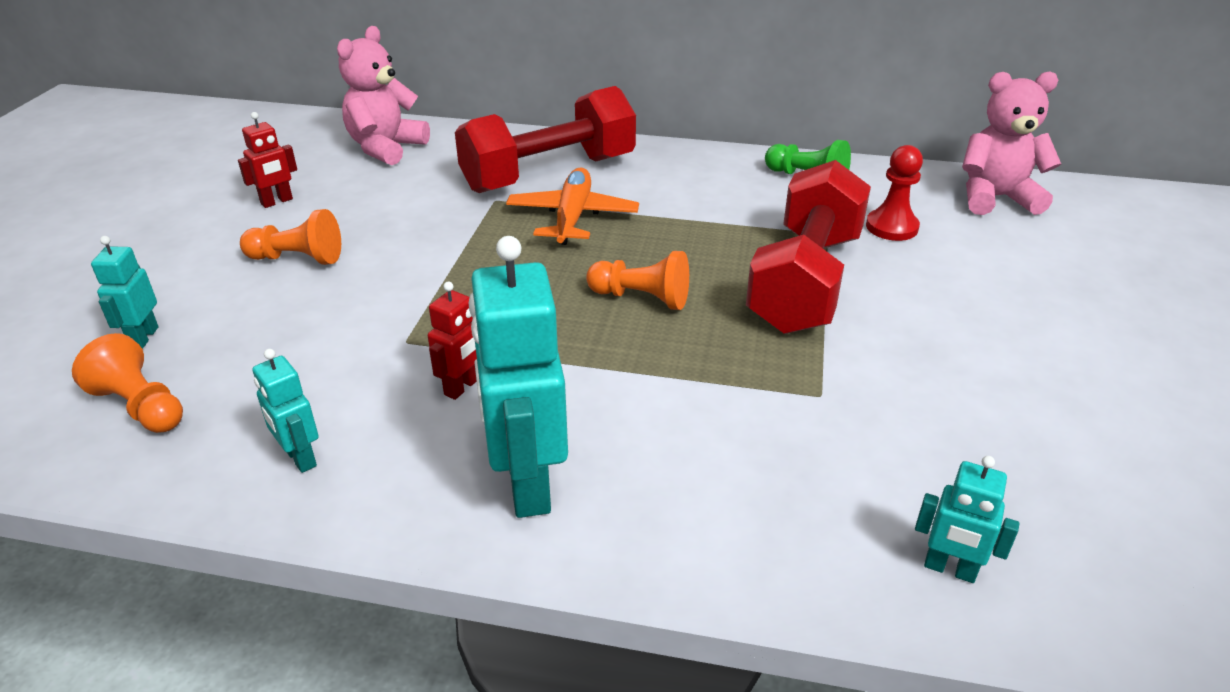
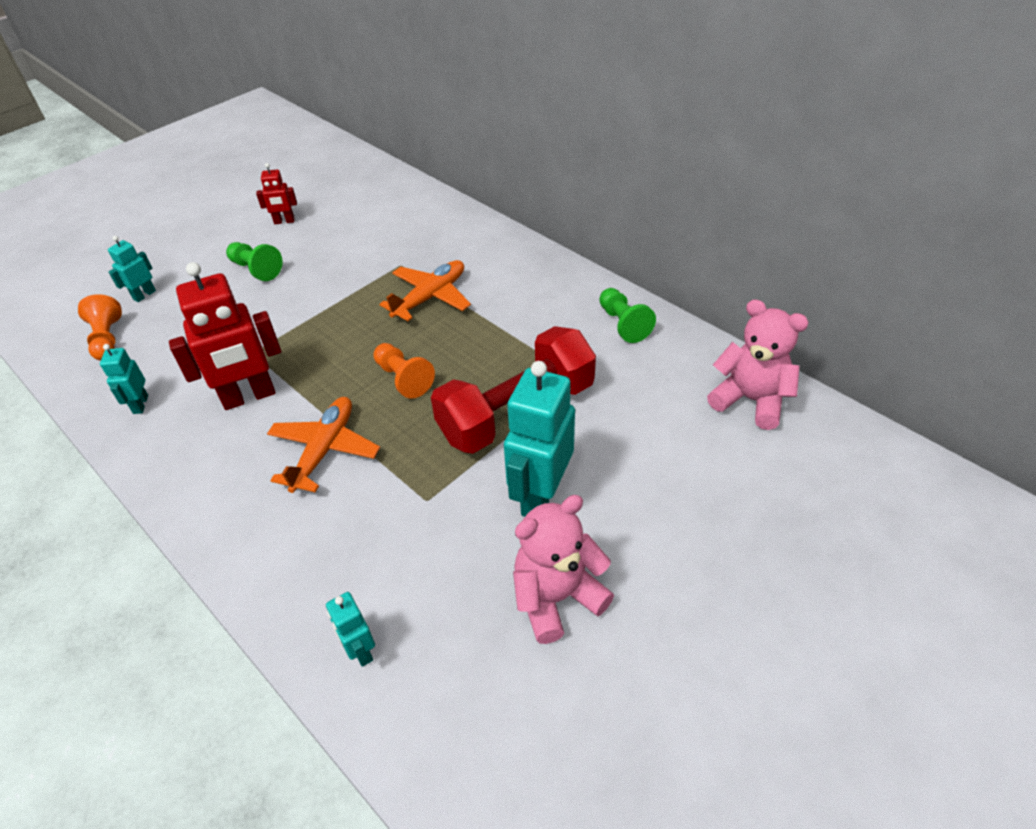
camera: 35 degrees right, 10 degrees up
orange pawn [240,209,341,265] -> green pawn [226,242,283,281]
pink teddy bear [337,26,430,165] -> pink teddy bear moved to [513,495,614,644]
red robot [428,282,477,400] -> red robot [169,262,281,410], size x2.01
red dumbbell [455,86,636,193] -> none
turquoise robot [468,236,568,518] -> turquoise robot moved to [504,361,575,517]
red pawn [866,145,923,241] -> none
none -> orange plane [267,397,380,493]

